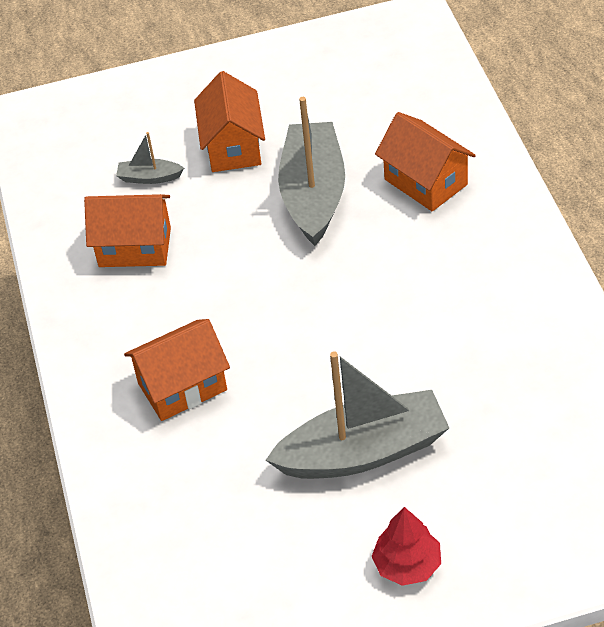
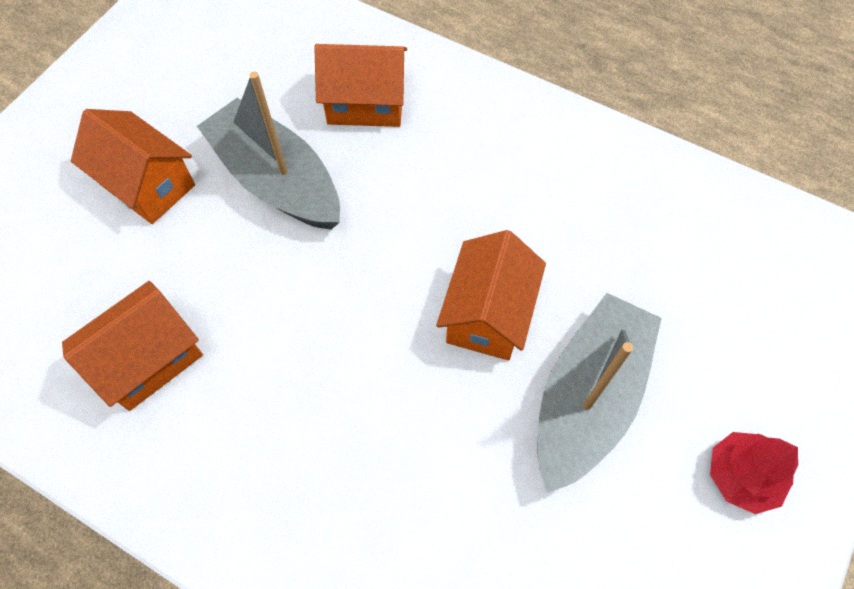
camera: 50 degrees left, 15 degrees up
grey boat [116,132,184,184] -> none
orange house [124,319,230,421] -> orange house moved to [436,230,546,361]

